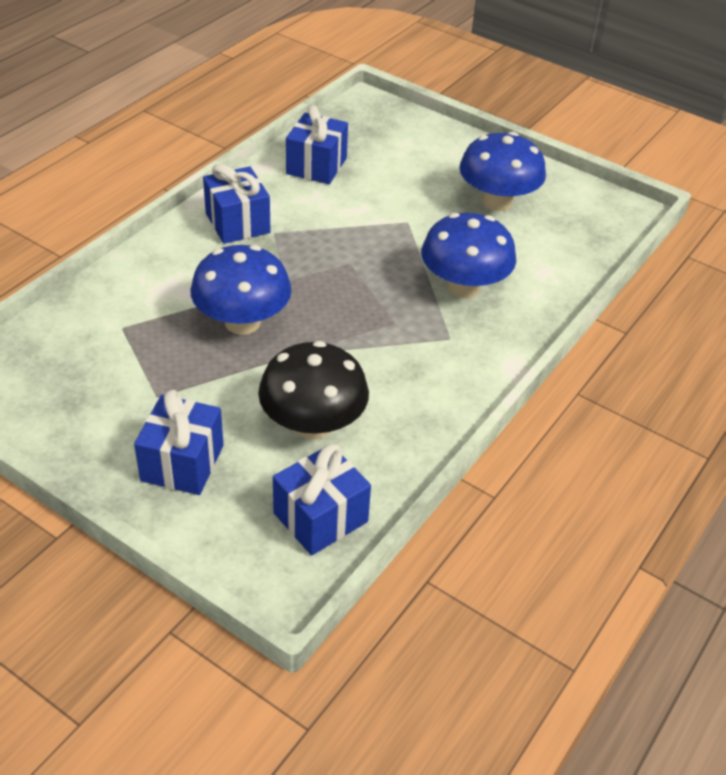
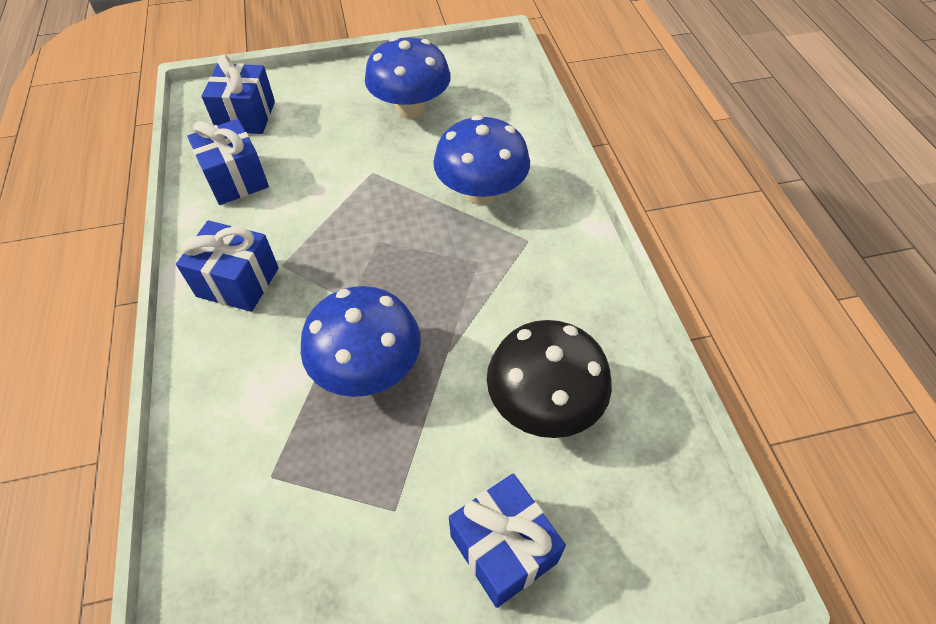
camera: 45 degrees left, 10 degrees up
blue gift [273,444,371,556] -> blue gift moved to [202,55,275,134]

